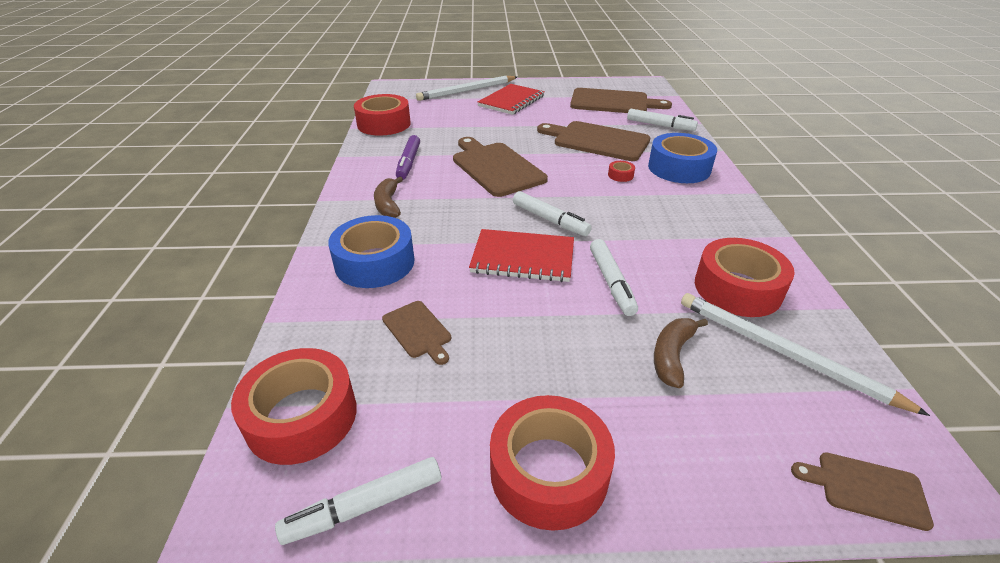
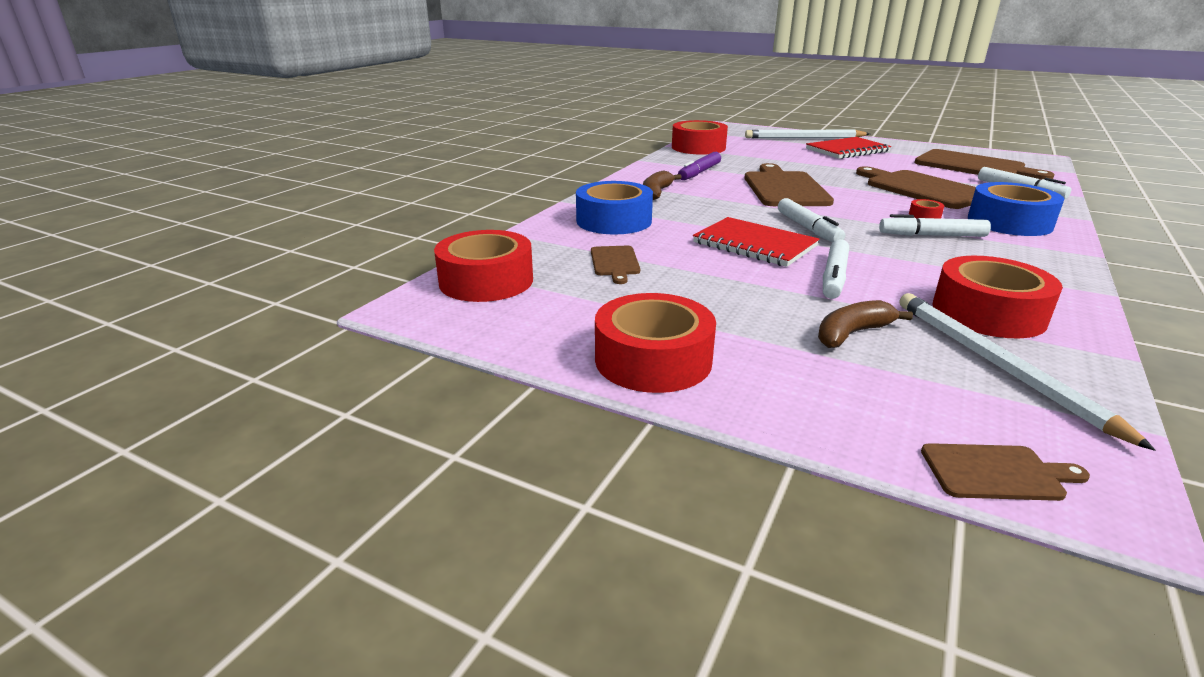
camera: 30 degrees right, 10 degrees down
white marker [275,457,441,545] -> white marker moved to [879,214,991,237]
brown cutting board [791,452,934,531] -> brown cutting board turned 135 degrees clockwise [921,443,1090,501]

